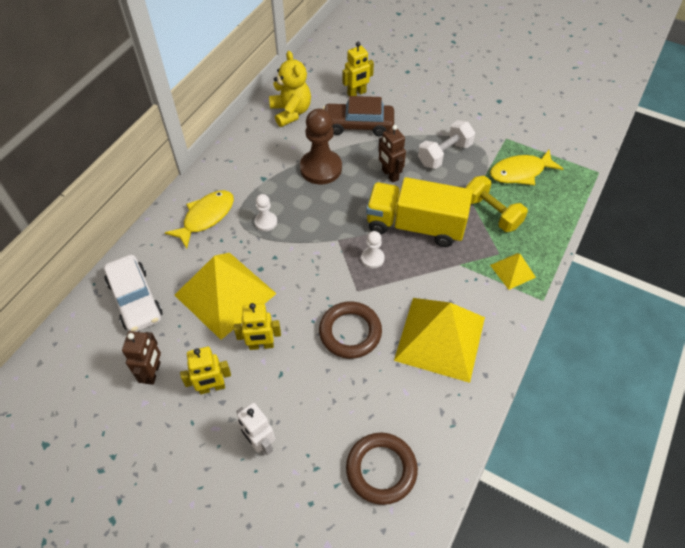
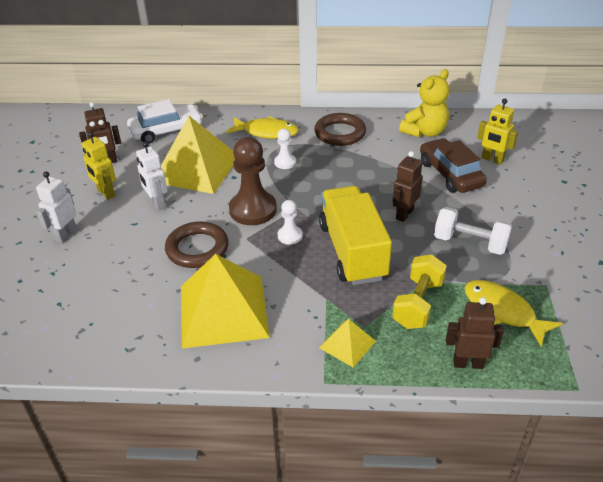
camera: 65 degrees right, 15 degrees down
white car [104,254,163,332] -> white car turned 150 degrees counterclockwise [127,99,203,144]
yellow robot [234,303,281,350] -> white robot [136,141,168,211]
brown pawn [300,108,342,184] -> brown pawn moved to [229,137,277,225]
brown ring [346,433,418,505] -> brown ring moved to [314,113,366,146]
none -> brown robot [446,297,504,369]

